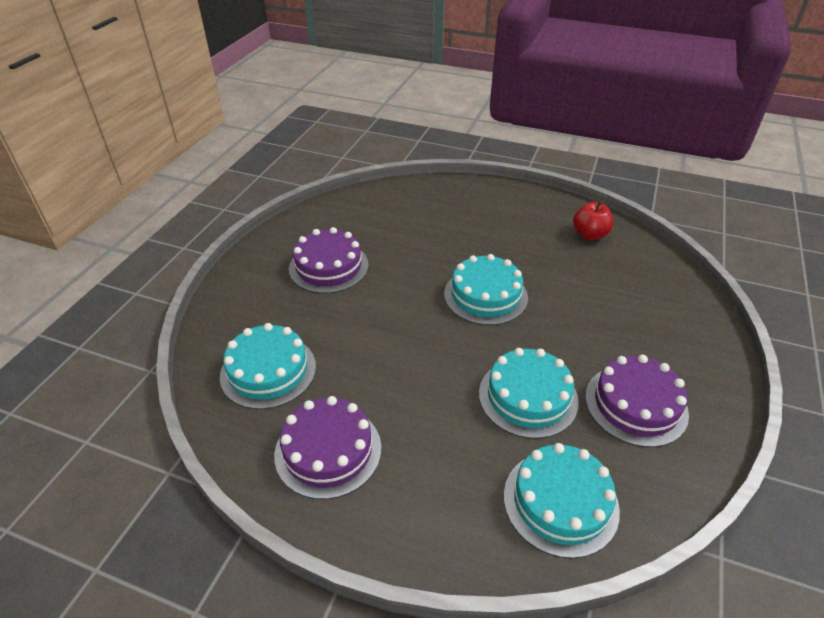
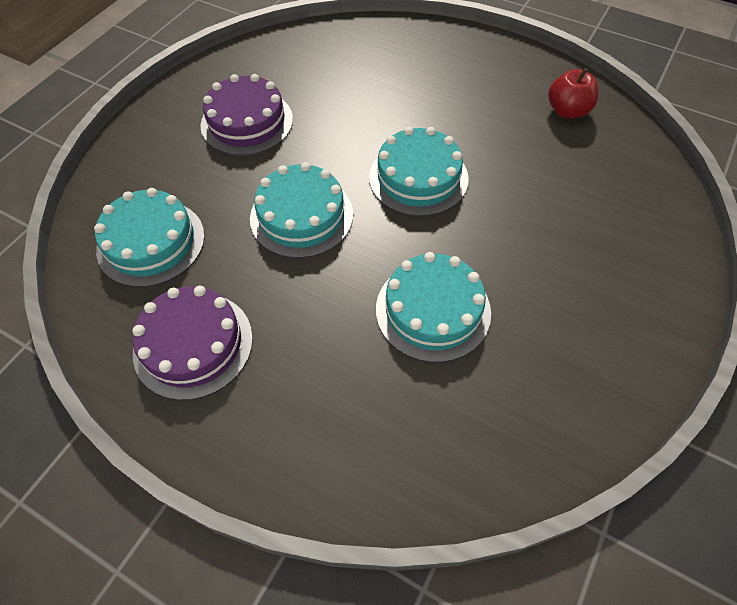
camera: 10 degrees right, 15 degrees up
turquoise cake [504,443,620,558] -> turquoise cake moved to [250,162,353,258]
purple cake [585,355,689,447] -> none

